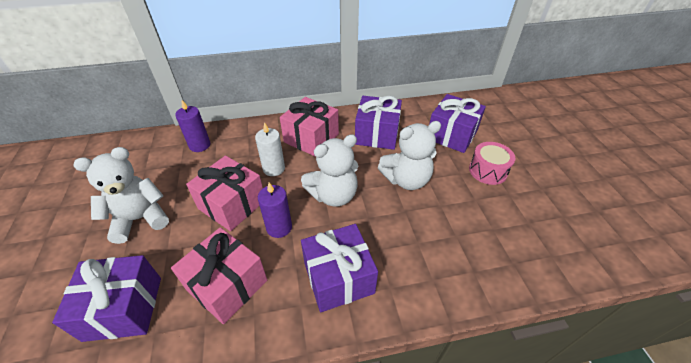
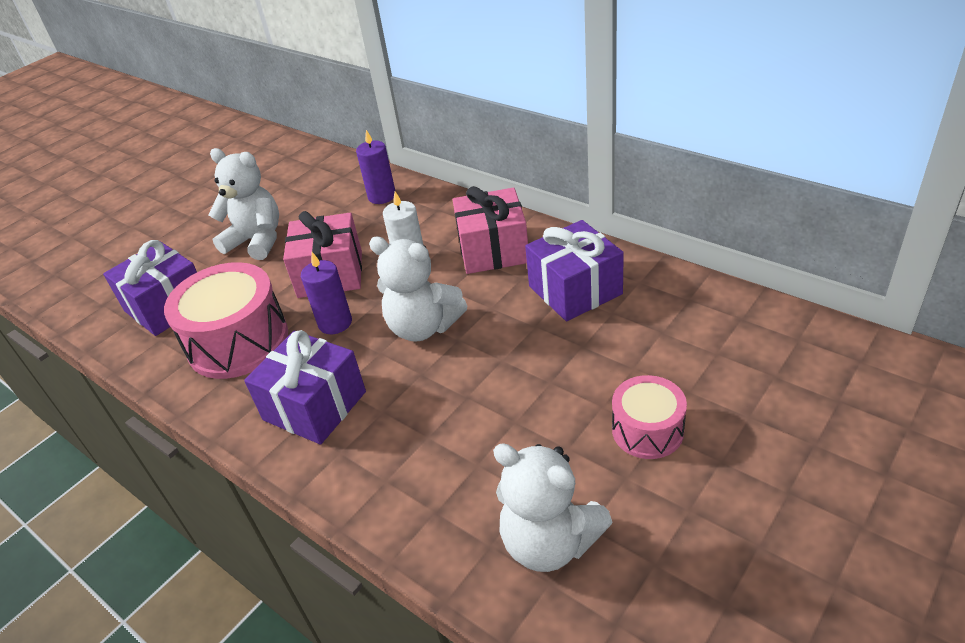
camera: 55 degrees right, 5 degrees down
pink gift [171,227,267,324] -> pink drum [164,262,288,379]
white teddy bear [378,121,441,190] -> white teddy bear moved to [493,443,613,572]
purple gift [430,94,486,153] -> none

